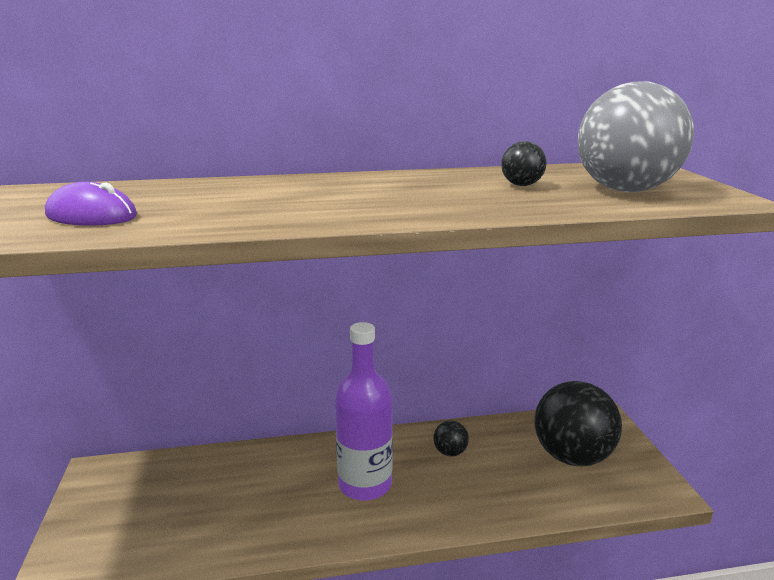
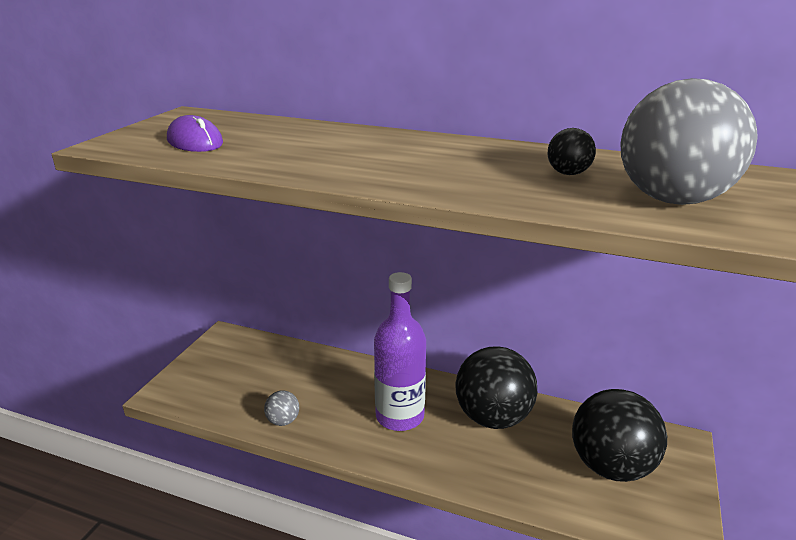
camera: 30 degrees right, 5 degrees up
black ball [433,420,469,457] -> black ball [455,346,537,429], size x2.32
none -> grey ball [264,391,299,426]

